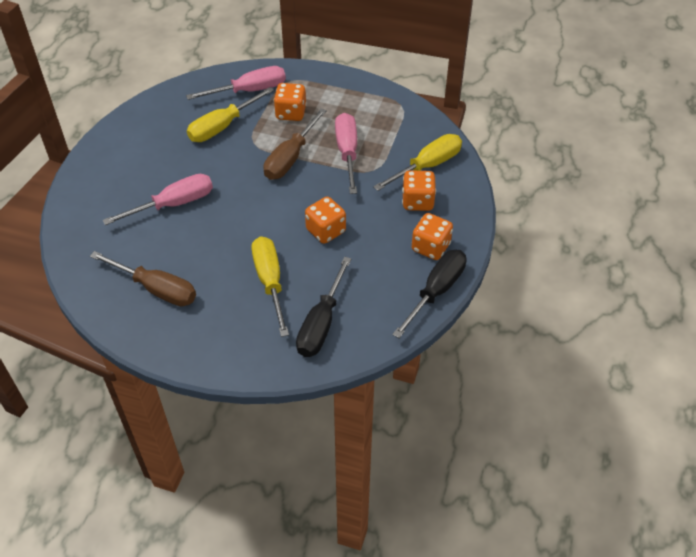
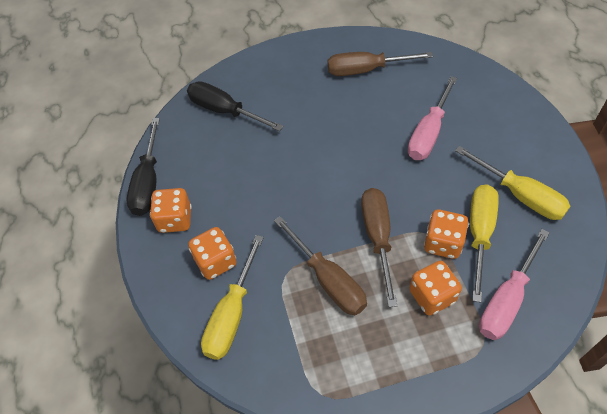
camera: 150 degrees right, 5 degrees up
yellow screwdriver [252,236,289,337] -> yellow screwdriver moved to [455,146,570,220]
black screwdriver [296,257,351,357] -> black screwdriver turned 45 degrees counterclockwise [187,81,284,131]
orange dice [305,197,346,244] -> orange dice moved to [424,209,469,259]
pink screwdriver [335,113,357,194] -> brown screwdriver [274,216,367,315]

